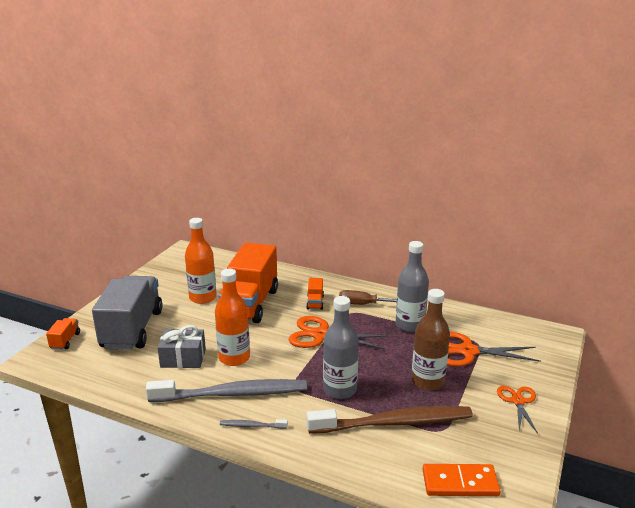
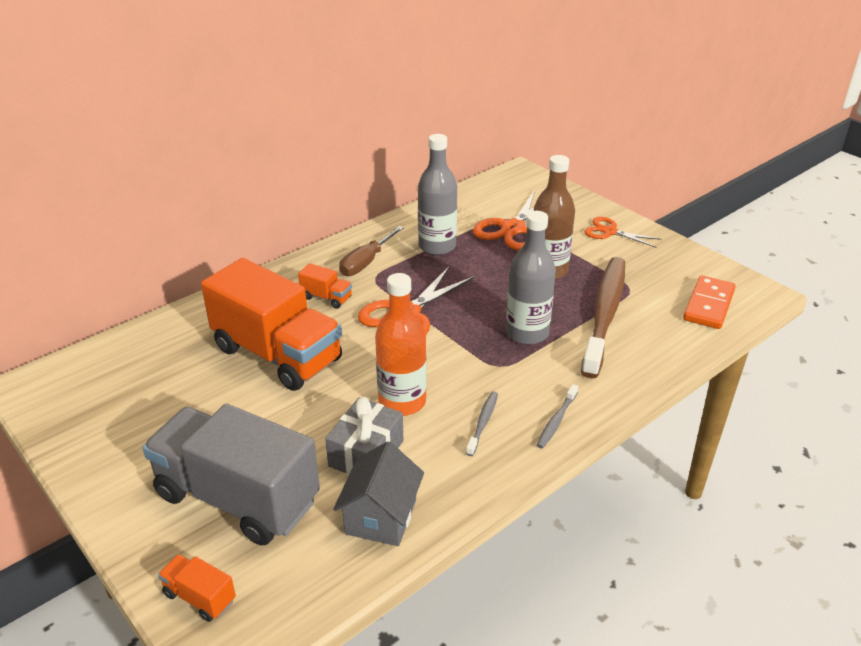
camera: 65 degrees left, 10 degrees up
grey toothbrush [146,379,307,402] -> grey toothbrush [466,391,498,456], size x0.41
orange bottle [185,218,217,304] -> none
none -> grey house [333,441,424,546]

